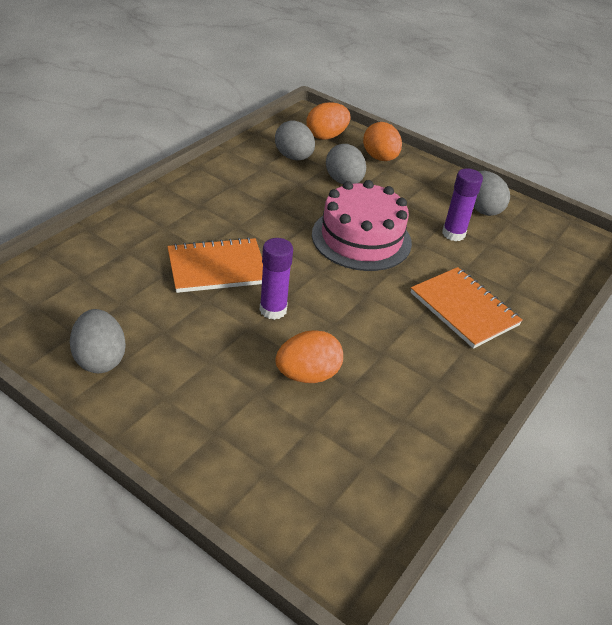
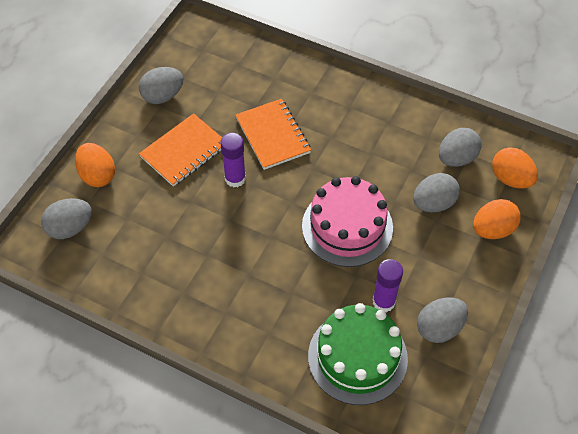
camera: 85 degrees right, 15 degrees up
orange egg [275,330,343,383] -> orange egg moved to [75,143,115,187]
orange notebook [411,267,523,349] -> orange notebook moved to [139,113,222,187]
none -> grey egg [41,198,92,239]
none -> green cake [308,303,408,405]

